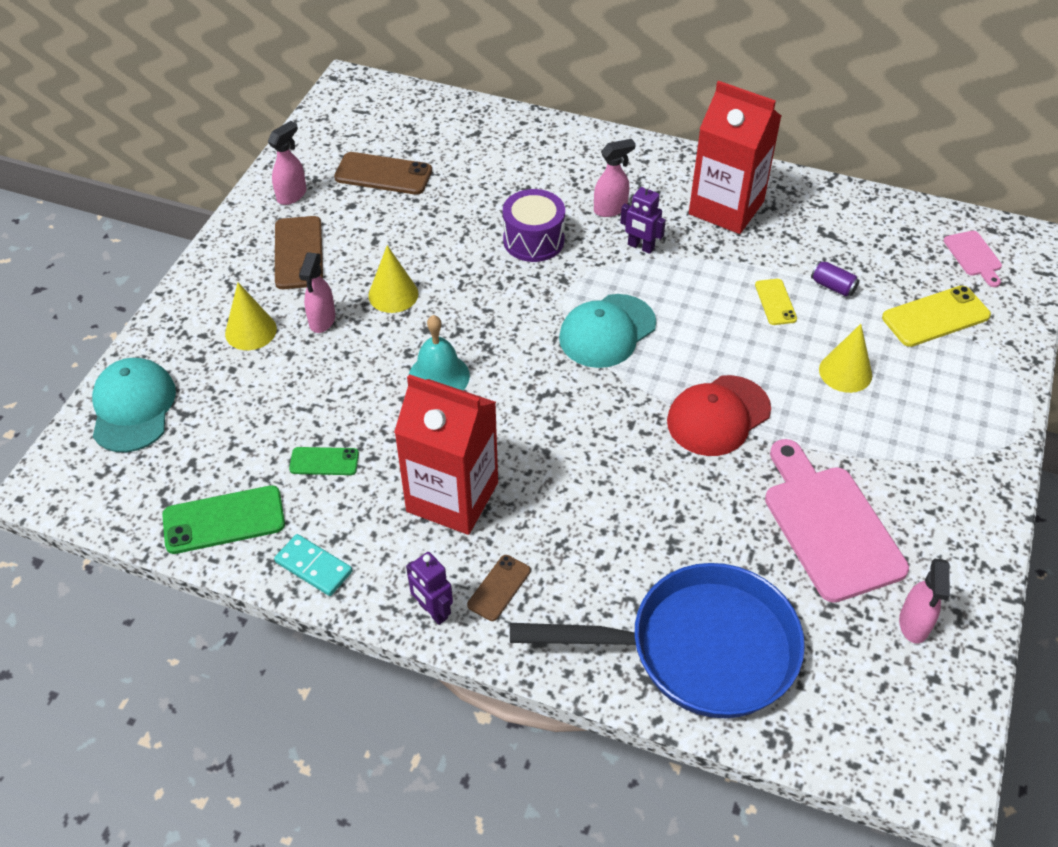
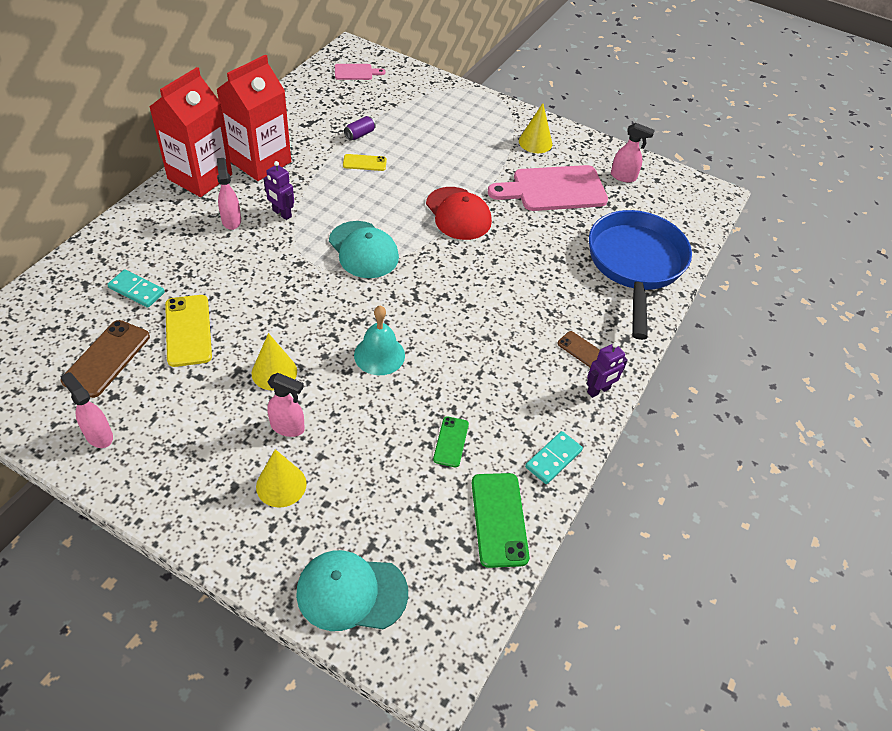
camera: 85 degrees left, 0 degrees up
brown phone [275,216,323,289] -> none
red carton [394,374,498,535] -> red carton moved to [149,67,232,197]
purple drum [503,189,565,262] -> none
purple robot [620,183,666,254] -> purple robot turned 90 degrees clockwise [263,161,294,220]
yellow cone [819,324,872,393] -> yellow cone moved to [519,103,552,153]
yellow phone [882,286,991,347] -> yellow phone moved to [165,295,212,367]
none -> turquoise domino [107,269,165,308]

